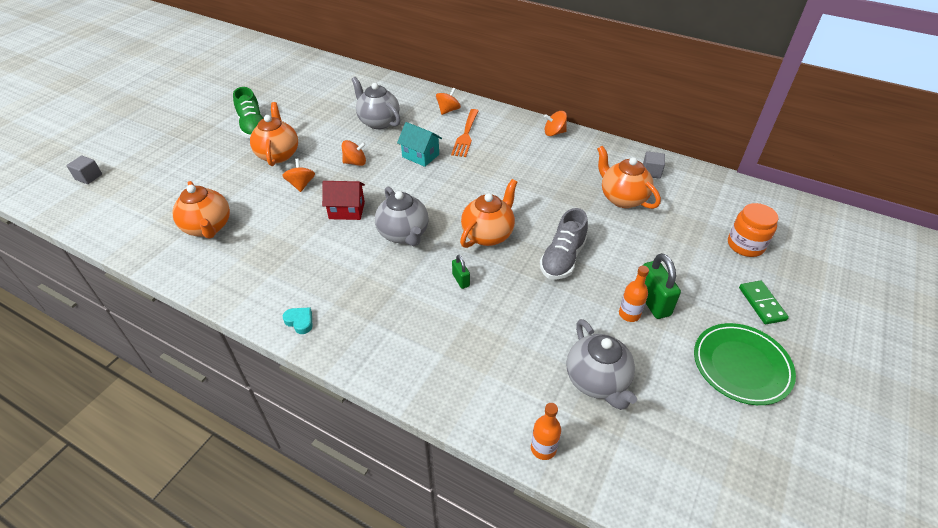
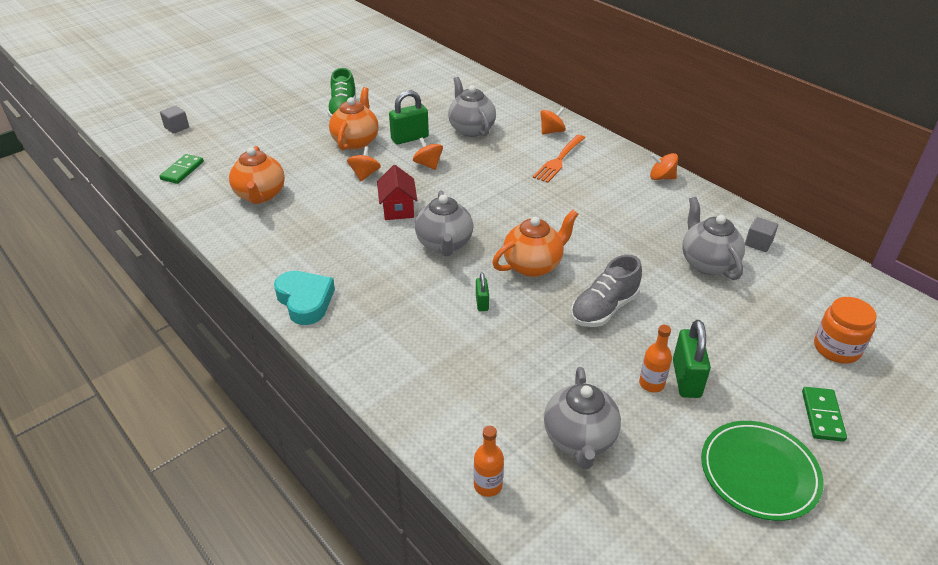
camera: 20 degrees right, 5 degrees down
turquoise heart [283,307,312,334] -> turquoise heart [274,271,335,325], size x1.98
red house [322,181,365,220] -> red house turned 60 degrees clockwise [377,165,417,220]
orange spinning top [342,140,366,166] -> orange spinning top turned 135 degrees counterclockwise [413,138,443,170]
turquoise house [397,122,442,167] -> none
orange teapot [597,146,661,209] -> grey teapot [682,197,745,280]
none -> green domino [159,154,204,184]
none -> green padlock [389,90,429,144]

